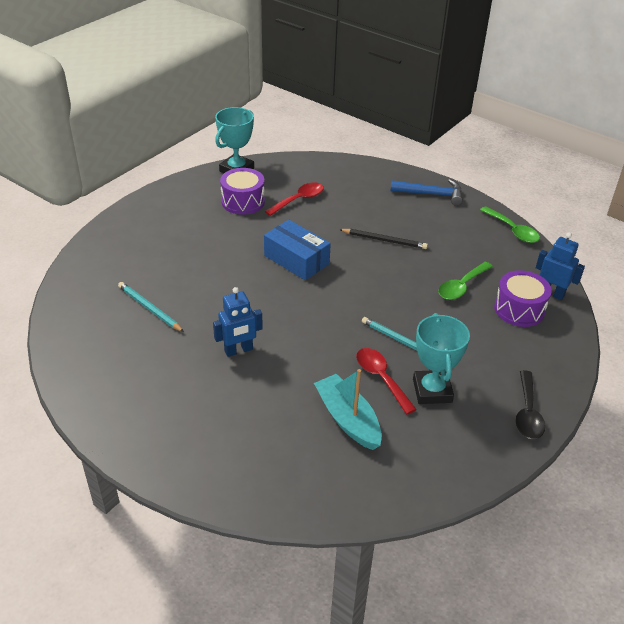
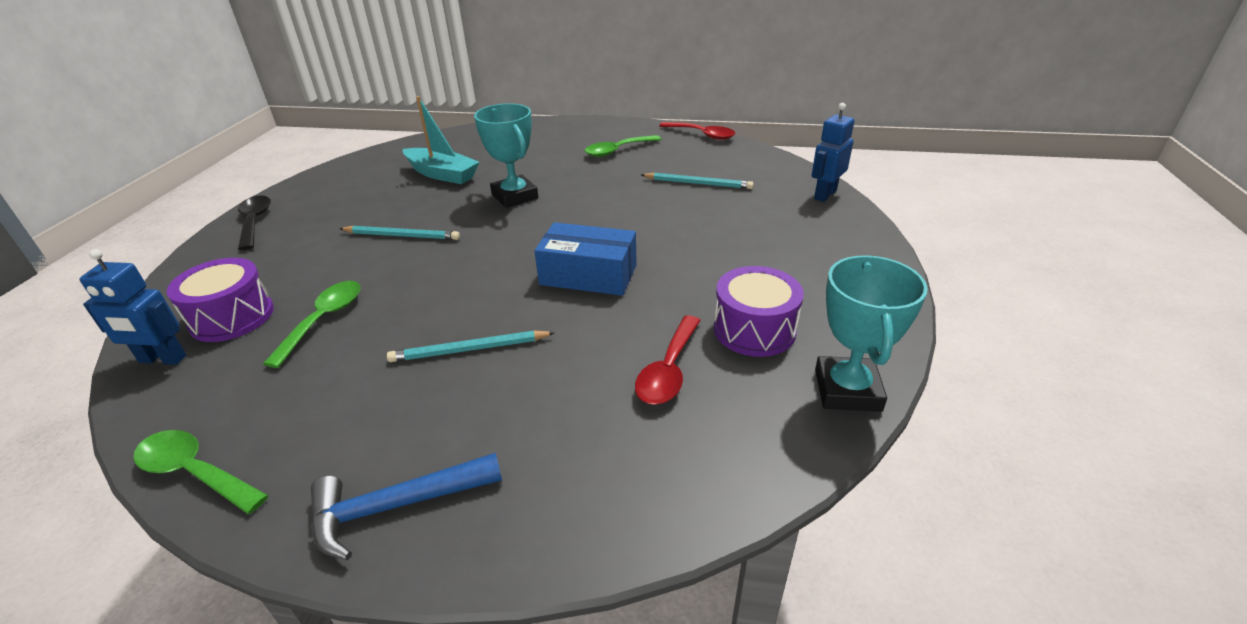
camera: 155 degrees right, 5 degrees down
blue robot [213,287,263,357] -> blue robot moved to [812,103,855,202]
black pencil [339,229,428,249] -> turquoise pencil [387,331,555,362]
red spoon [356,348,417,414] -> red spoon moved to [659,122,735,140]
turquoise trophy [413,313,470,404] -> turquoise trophy moved to [474,103,538,208]
none -> green spoon [585,135,662,157]

